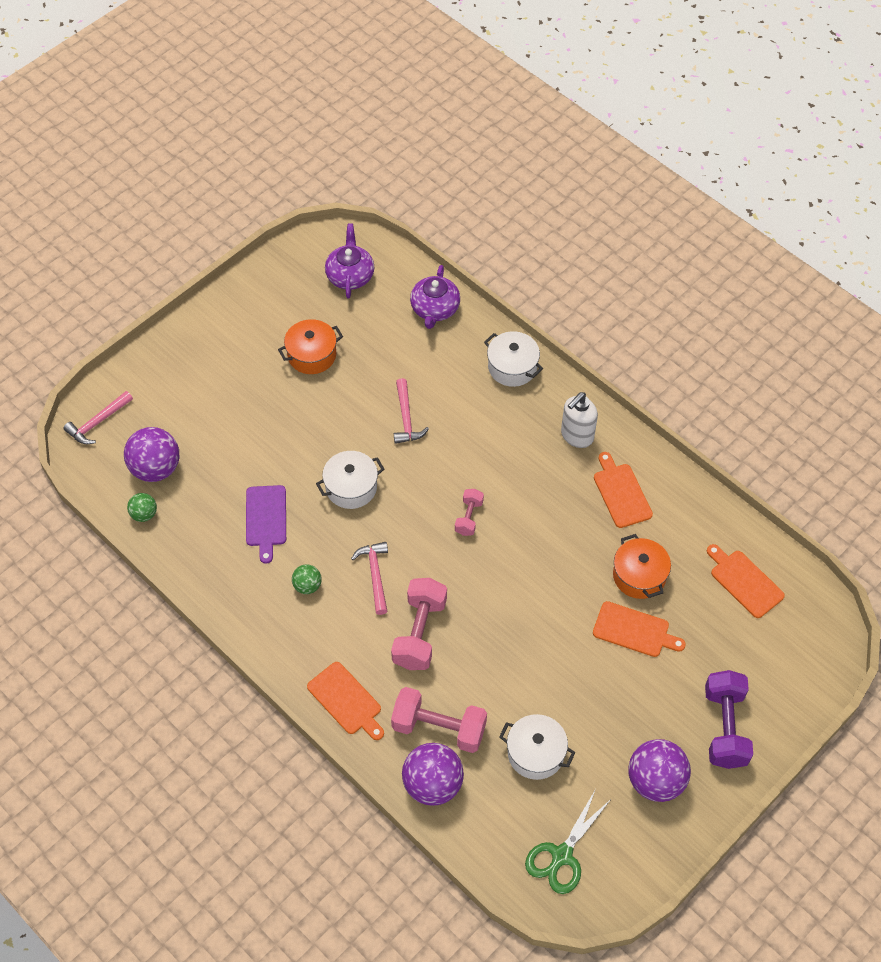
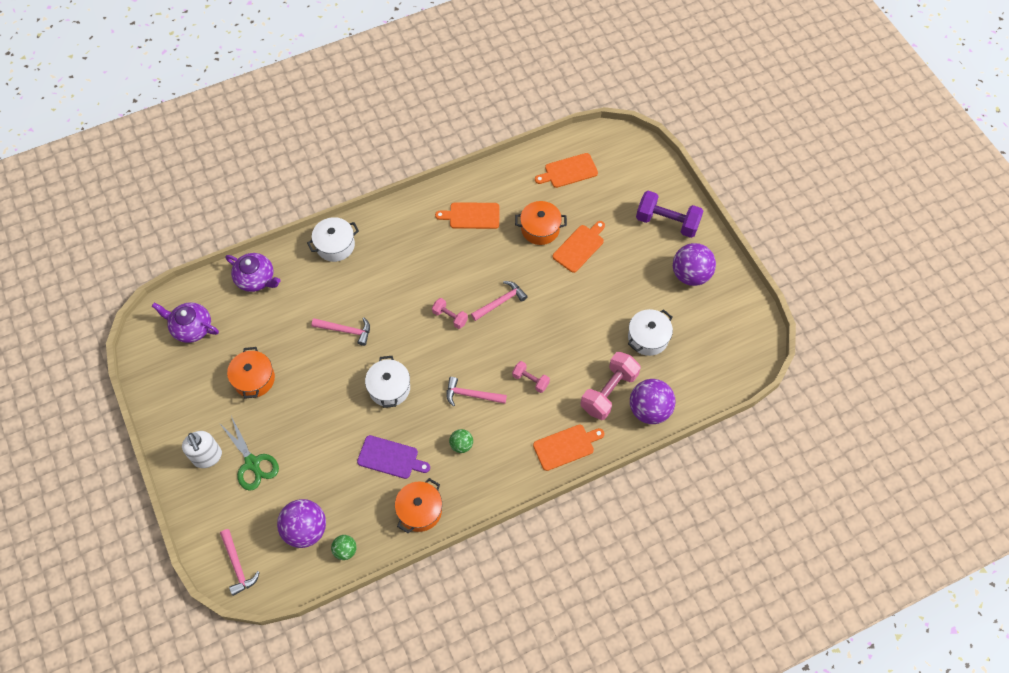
camera: 70 degrees left, 5 degrees up
pink dumbbell [391,578,447,670] -> pink dumbbell [512,361,550,393], size x0.54
green scissors [525,791,612,894] -> green scissors moved to [220,416,279,491]
white soap dispenser [561,392,598,448] -> white soap dispenser moved to [182,431,222,468]
none -> orange pot [395,478,442,533]
none -> pink hammer [471,281,528,321]

